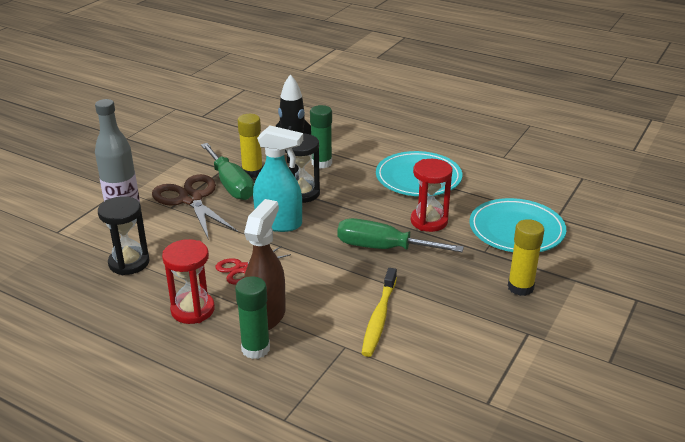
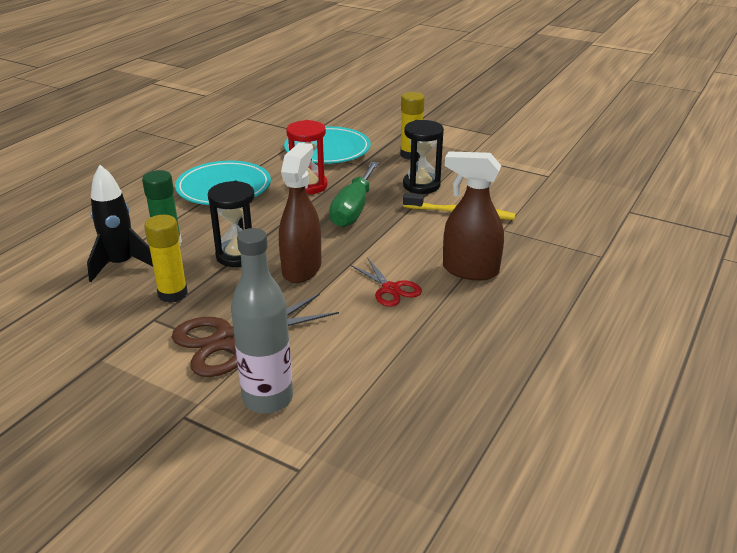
camera: 90 degrees left, 0 degrees up
black hourglass [98,196,150,275] -> black hourglass moved to [403,120,444,194]
red hourglass [162,239,215,324] -> none
green screwdriver [201,143,254,200] -> none
green glue stick [235,276,270,359] -> none
turquoise spray bottle [253,126,303,232] -> brown spray bottle [279,143,321,283]

